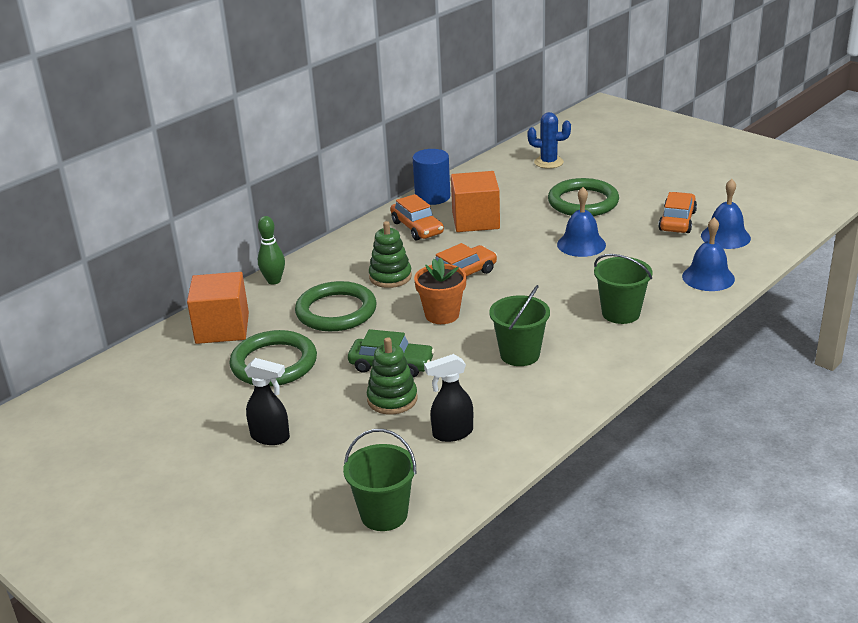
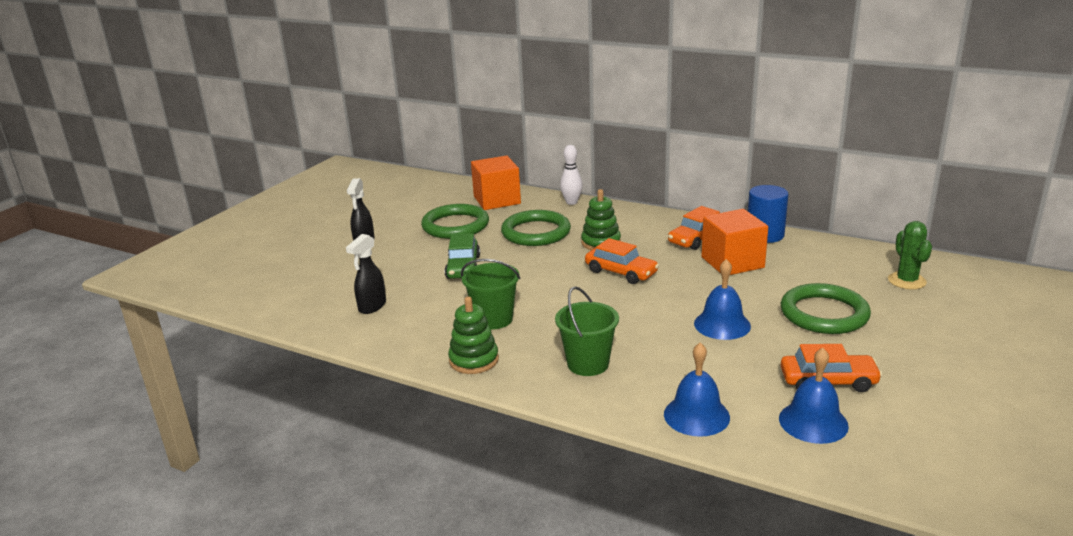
camera: 75 degrees right, 5 degrees down
green bowling pin [258,216,285,284] -> white bowling pin [560,145,583,205]
green bucket [343,429,416,531] -> none
green stacking toy [367,337,418,414] -> green stacking toy moved to [448,297,499,374]
orange flower pot [414,258,467,324] -> none
black spray bottle [424,354,473,442] -> black spray bottle turned 120 degrees counterclockwise [346,234,386,314]
blue cactus [528,112,571,169] -> green cactus [888,221,932,290]

